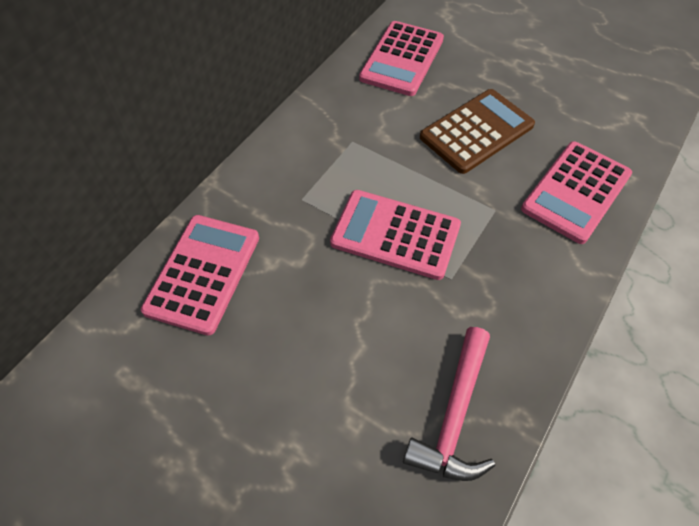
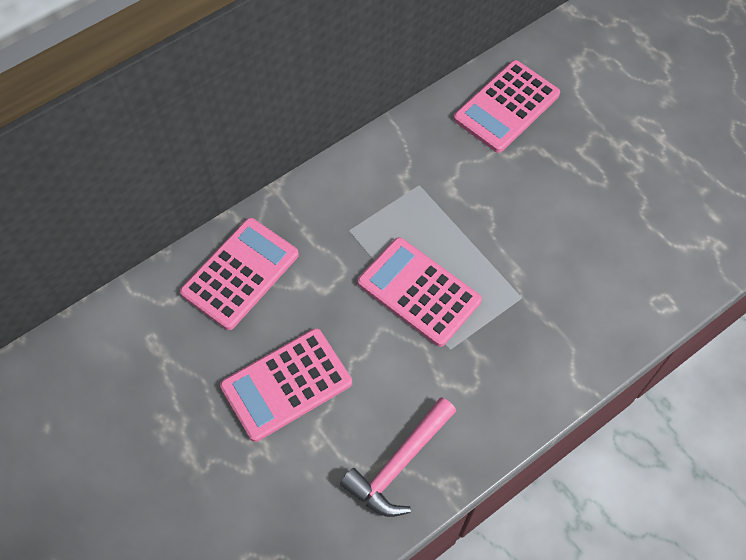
camera: 20 degrees right, 5 degrees up
brown calculator [420,89,535,174] -> none
pink calculator [521,141,632,244] -> pink calculator moved to [220,328,352,442]

